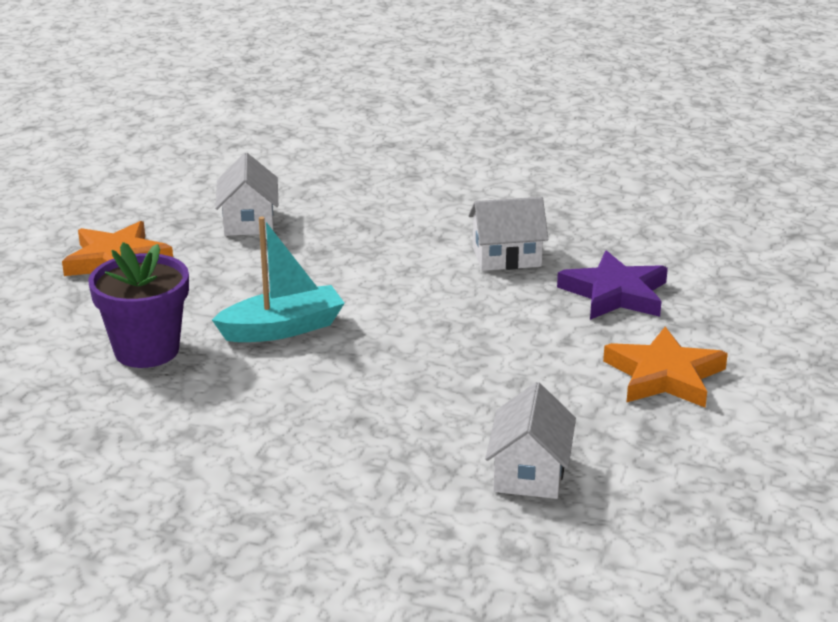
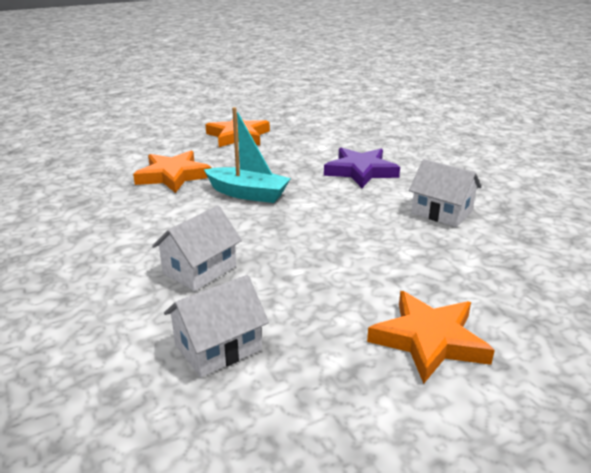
camera: 45 degrees right, 0 degrees up
purple flower pot [88,242,189,368] -> orange star [133,151,212,193]
white house [215,152,278,236] -> white house moved to [152,206,242,291]
purple star [557,250,668,320] -> purple star moved to [324,147,400,188]

